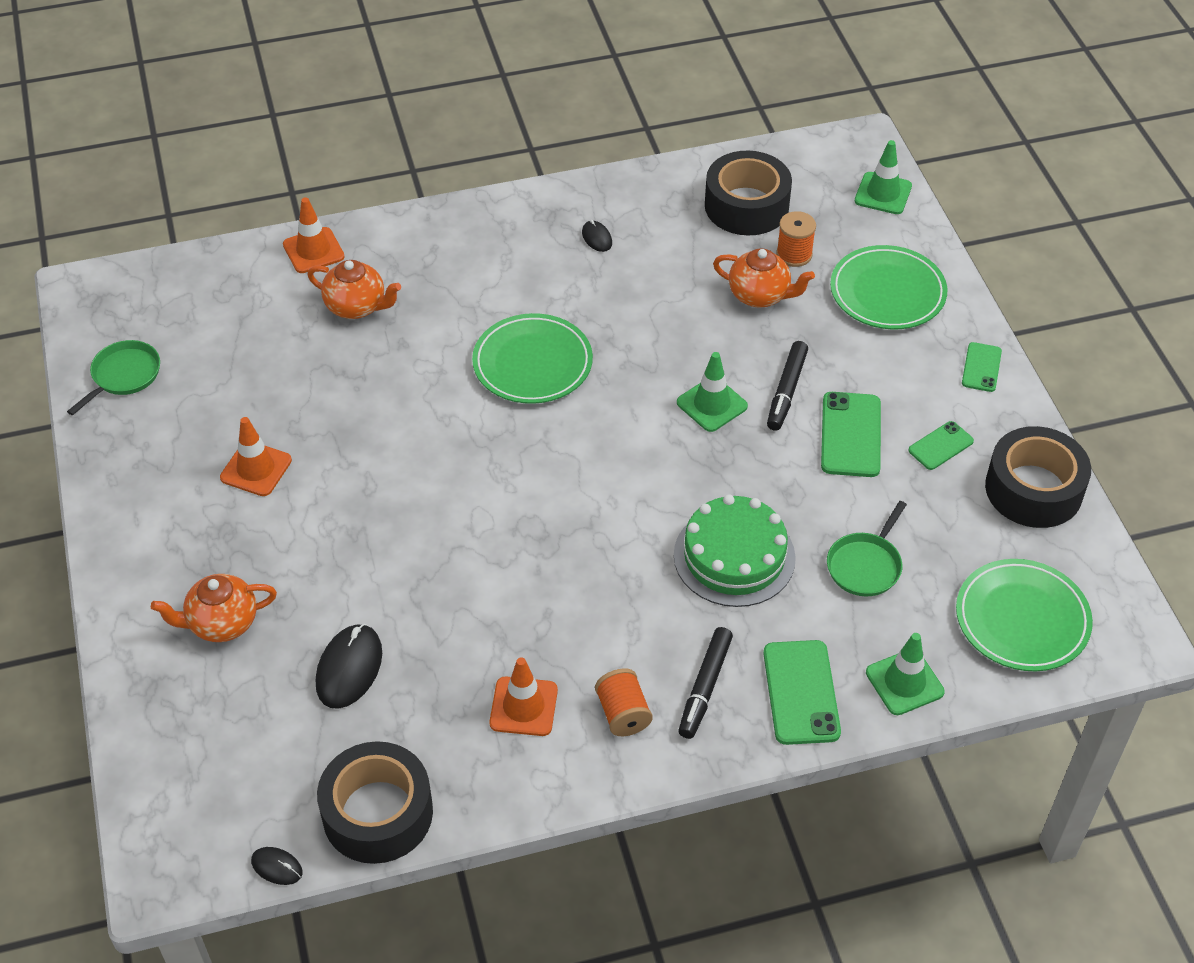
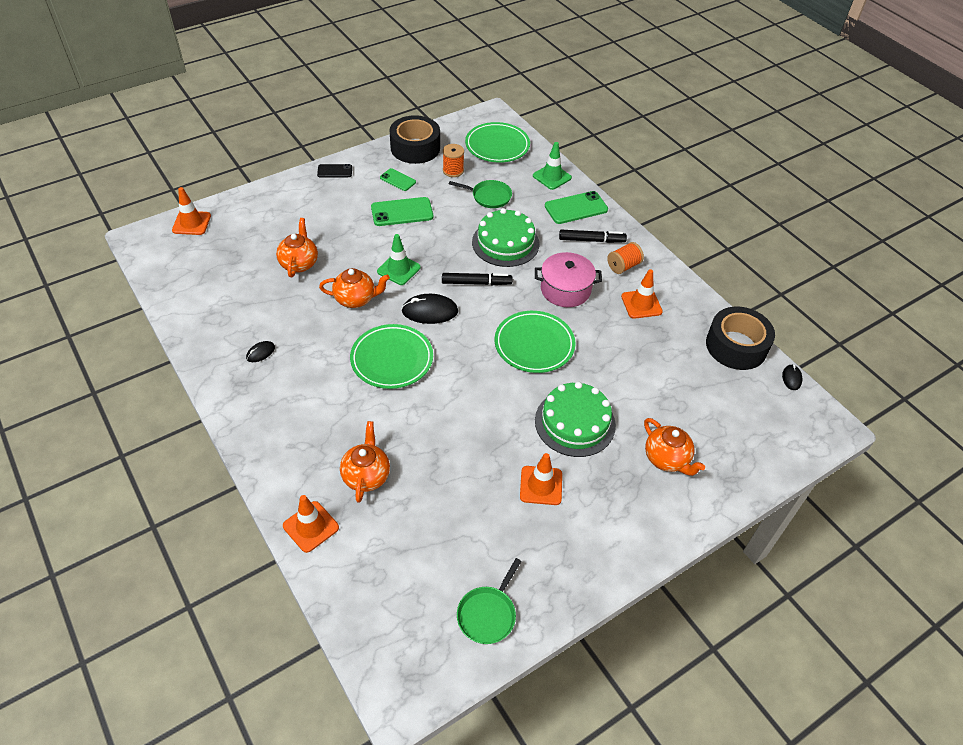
camera: 110 degrees left, 0 degrees up
green pan [67,340,160,415] -> green pan turned 75 degrees counterclockwise [457,558,521,644]
black mouse [316,624,382,709] -> black mouse moved to [401,294,458,324]
black tape [705,151,792,235] -> none
black marker [767,341,808,431] -> black marker moved to [442,273,513,285]
orange spool [776,211,816,267] -> orange spool moved to [443,144,464,177]
green plate [830,245,947,329] -> green plate moved to [495,311,576,373]
green traffic cone [855,140,912,214] -> orange traffic cone [172,187,211,235]
green phone [962,342,1002,392] -> black phone [317,164,352,178]
none -> orange teapot [319,268,390,308]
none -> pink pot [535,252,602,307]
none -> green cake [535,382,616,457]

